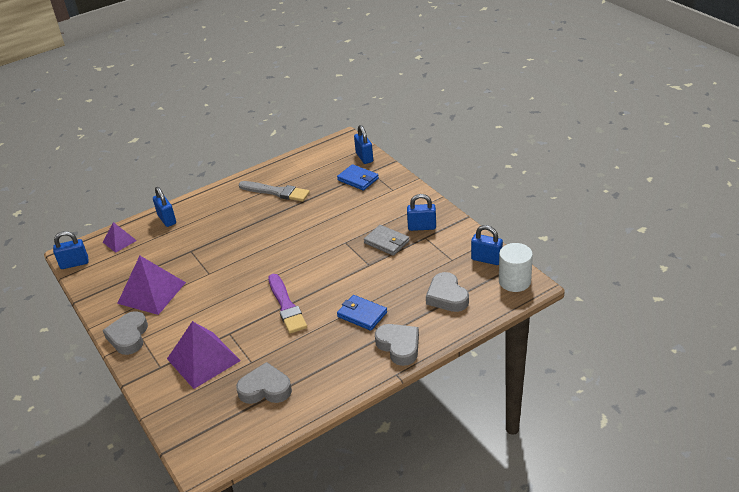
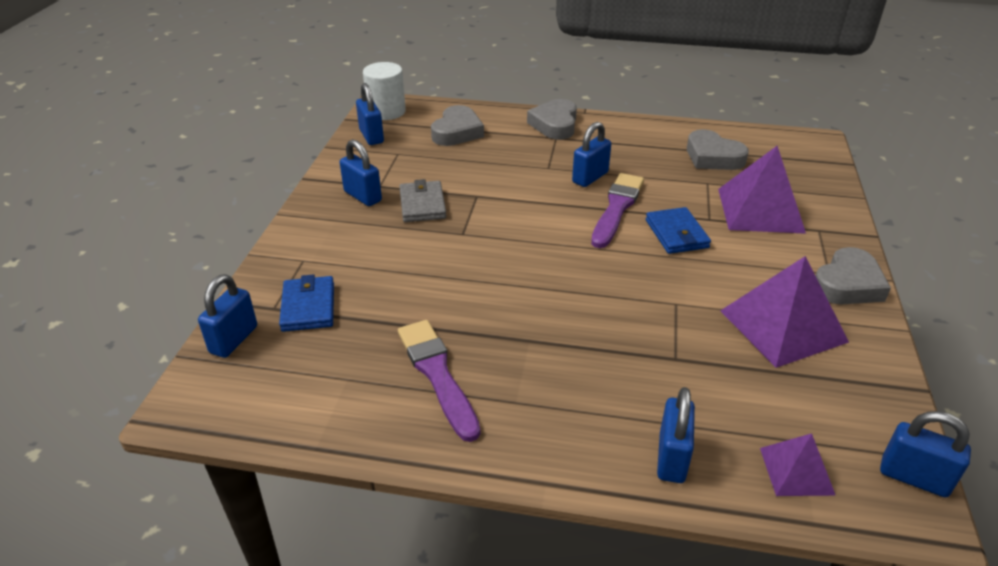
camera: 140 degrees left, 0 degrees up
grey brush [239,181,310,201] -> purple brush [398,320,480,442]
blue wallet [337,295,387,331] -> blue wallet moved to [646,207,711,254]
none -> blue padlock [572,122,611,187]

